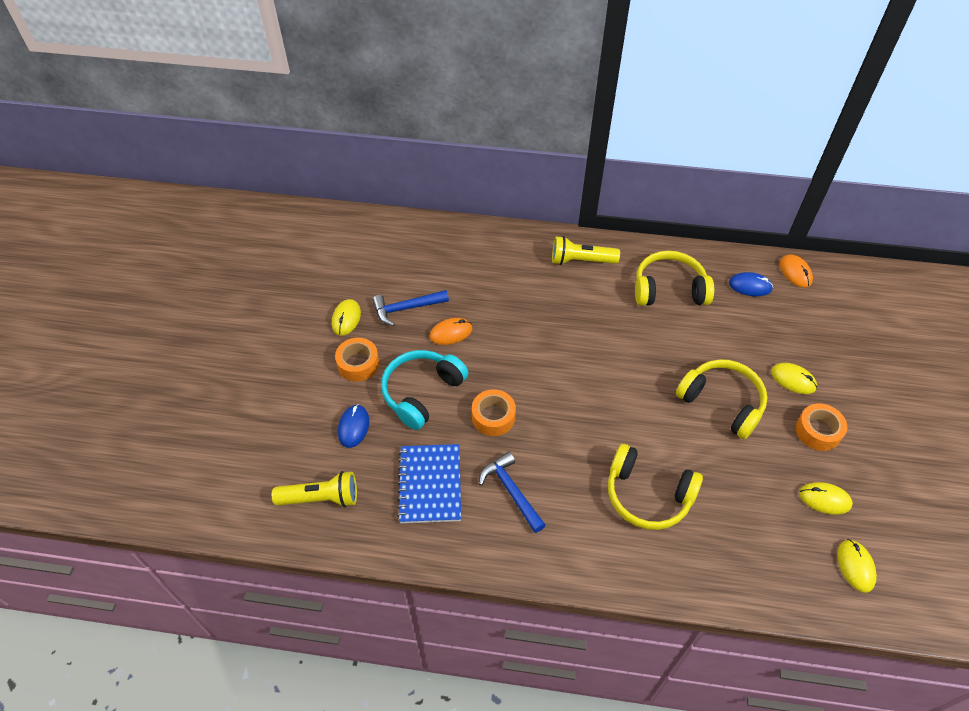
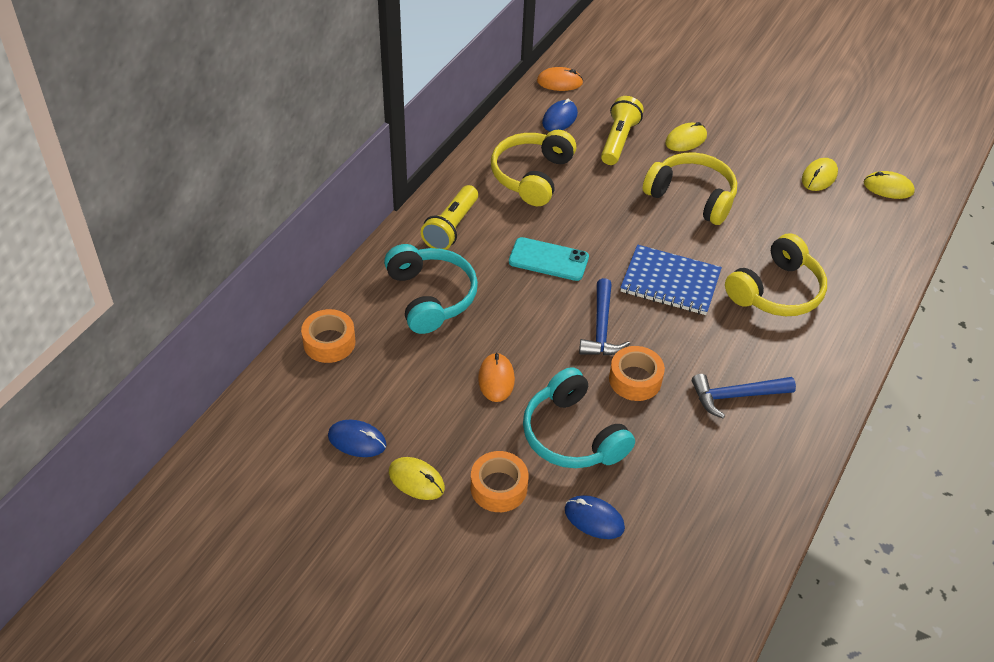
camera: 70 degrees left, 5 degrees down
yellow flashlight [272,471,357,507] -> yellow flashlight moved to [601,96,644,165]
blue hammer [372,290,449,326] -> blue hammer moved to [579,278,630,356]
blue notebook [397,444,461,523] -> blue notebook moved to [620,245,722,315]
yellow headphones [676,359,768,439] -> yellow headphones turned 60 degrees clockwise [643,152,737,225]
orange tape [796,403,847,451] -> orange tape moved to [301,309,356,363]
none -> blue mouse [328,420,387,457]
none -> turquoise headphones [384,244,478,334]
none -> turquoise phone [509,237,589,281]

